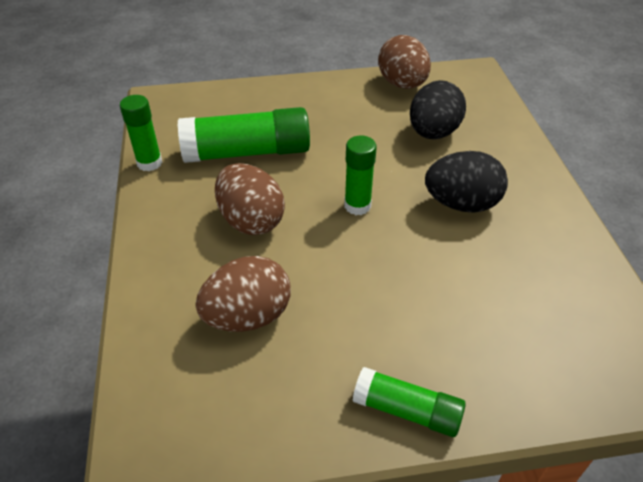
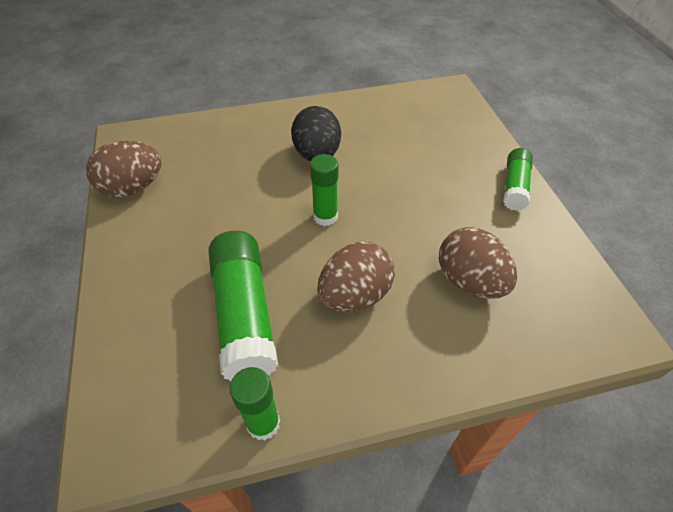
camera: 95 degrees left, 5 degrees up
black egg [410,80,466,139] -> none

